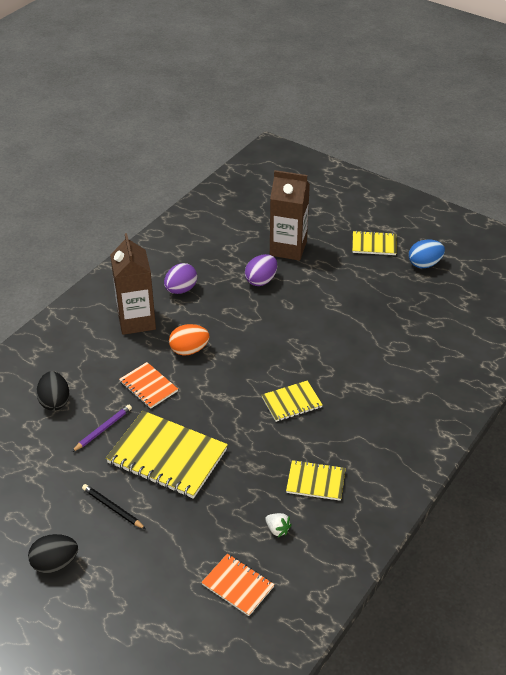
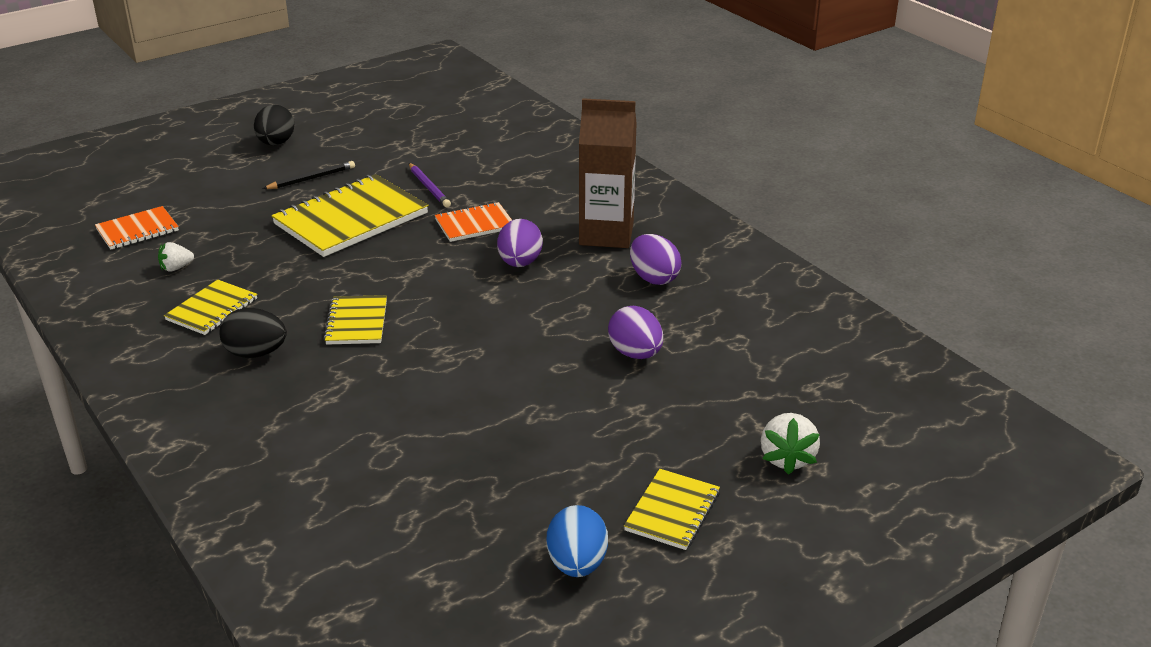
camera: 110 degrees right, 10 degrees down
black egg [36,371,69,411] -> black egg moved to [219,308,287,358]
orange egg [169,324,209,355] -> purple egg [497,219,543,267]
brown carton [270,170,310,261] -> none
none -> white strawberry [761,413,820,475]

